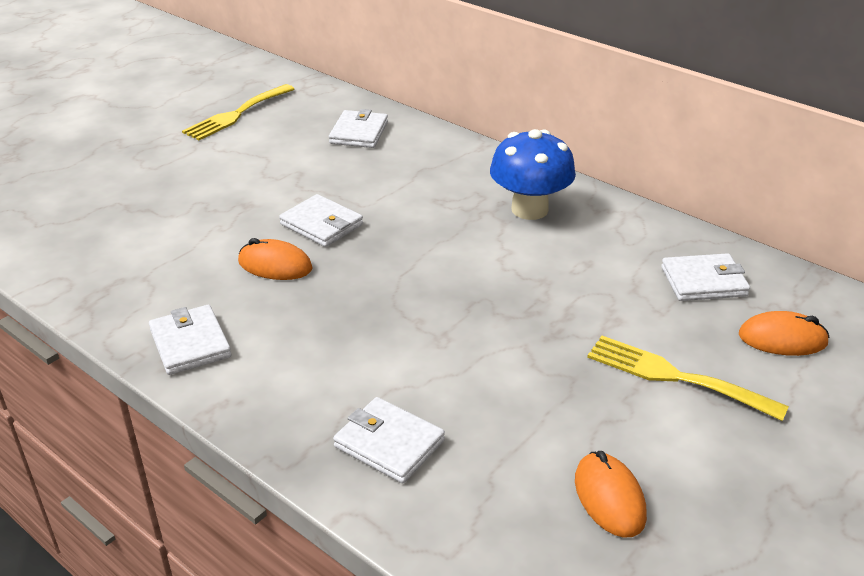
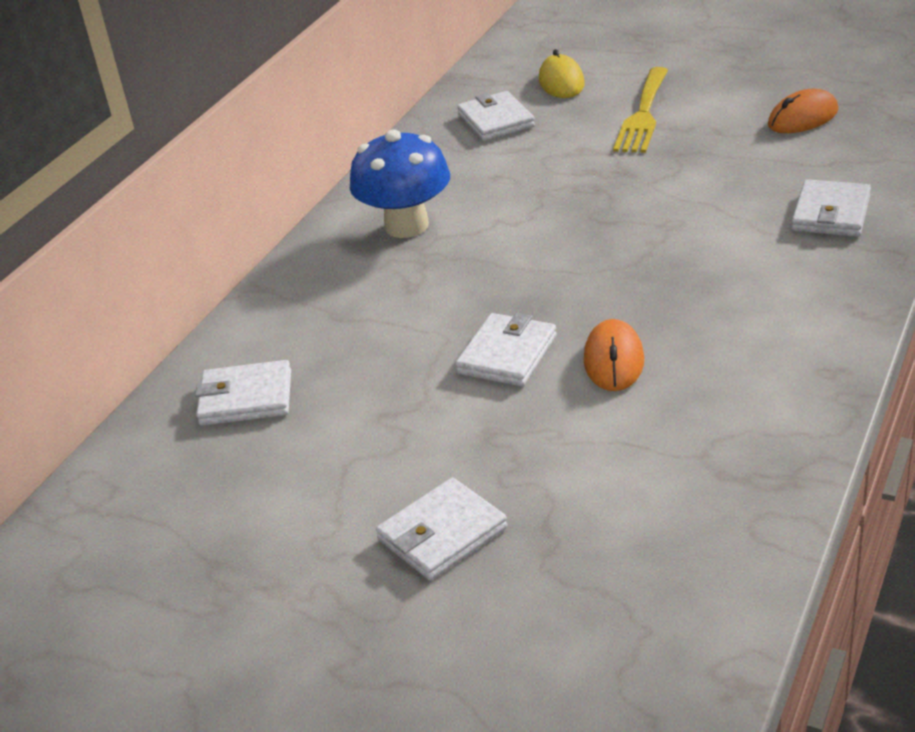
camera: 100 degrees left, 0 degrees up
white wallet [149,305,231,375] -> white wallet moved to [376,478,507,580]
yellow fork [182,84,294,140] -> none
orange mouse [739,311,830,356] -> yellow mouse [539,49,585,98]

